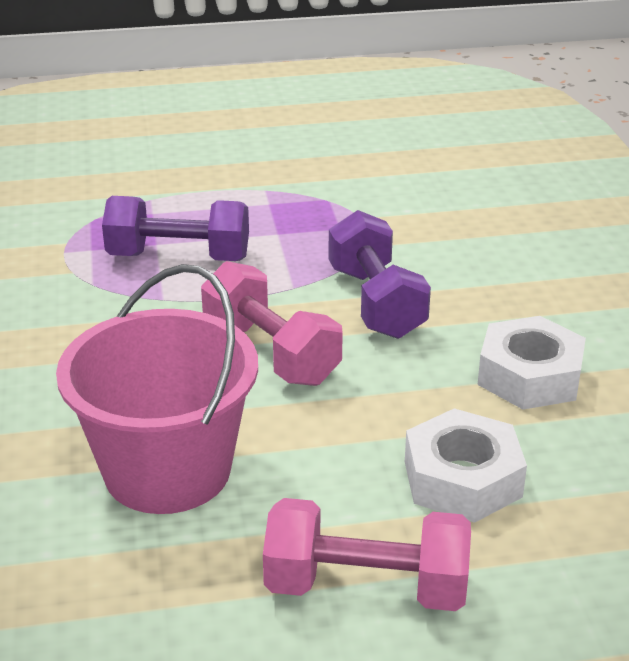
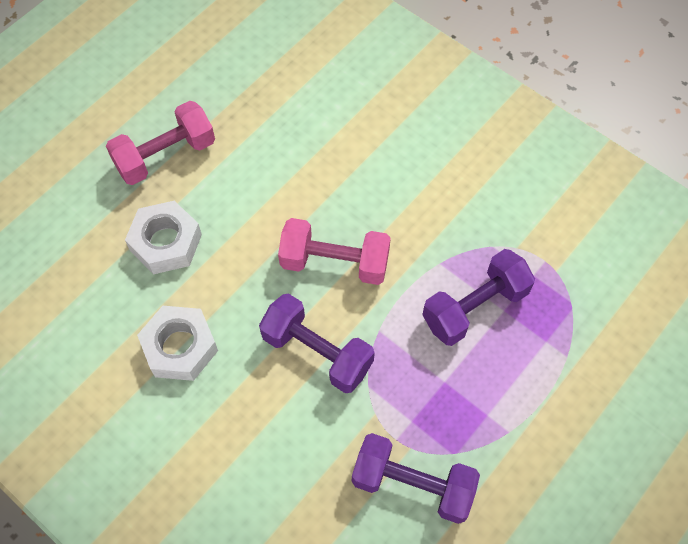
camera: 140 degrees right, 30 degrees up
pink bucket [56,264,258,514] -> none
none -> purple dumbbell [352,433,480,524]

